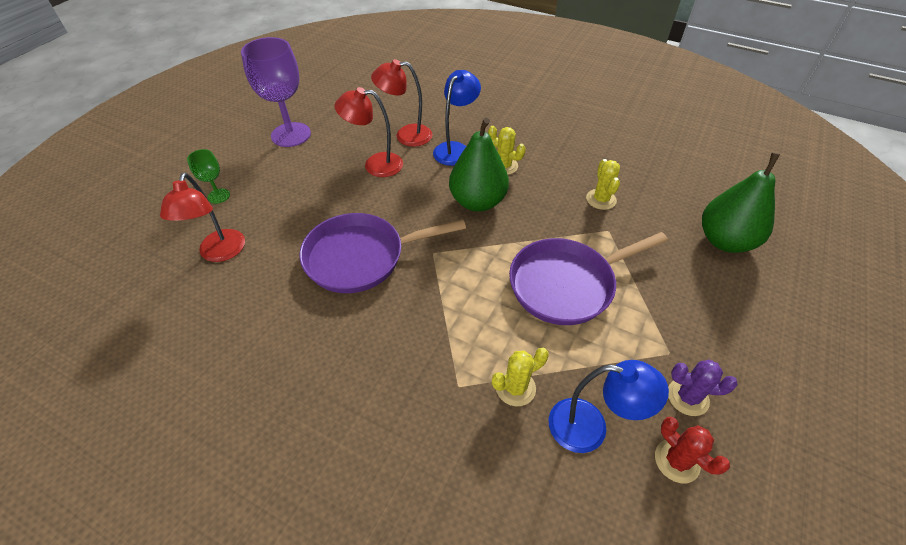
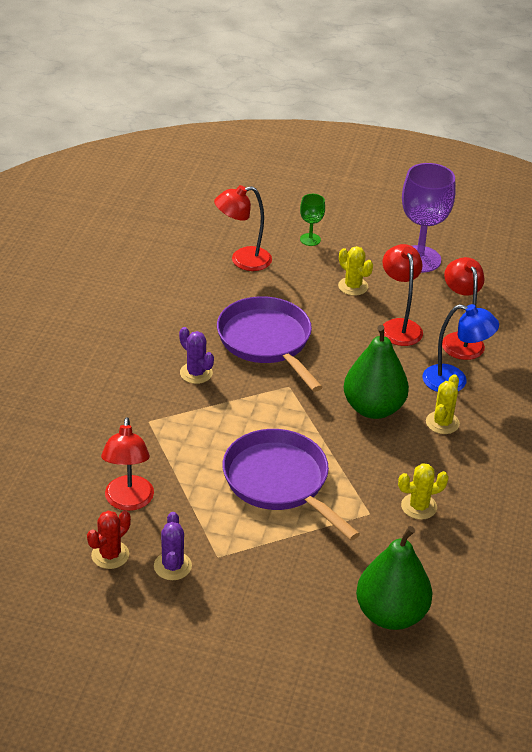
camera: 75 degrees right, 10 degrees down
yellow cactus [492,348,549,406] -> yellow cactus moved to [338,246,373,296]
blue lamp [549,360,669,453] -> red lamp [101,417,154,511]
none -> purple cactus [179,327,214,384]

